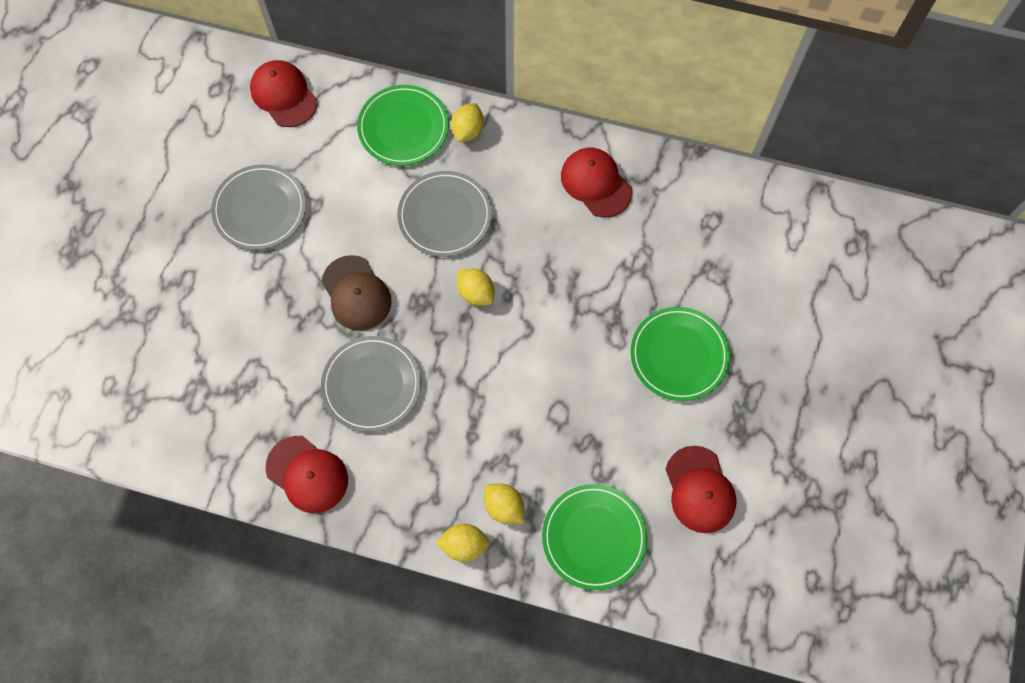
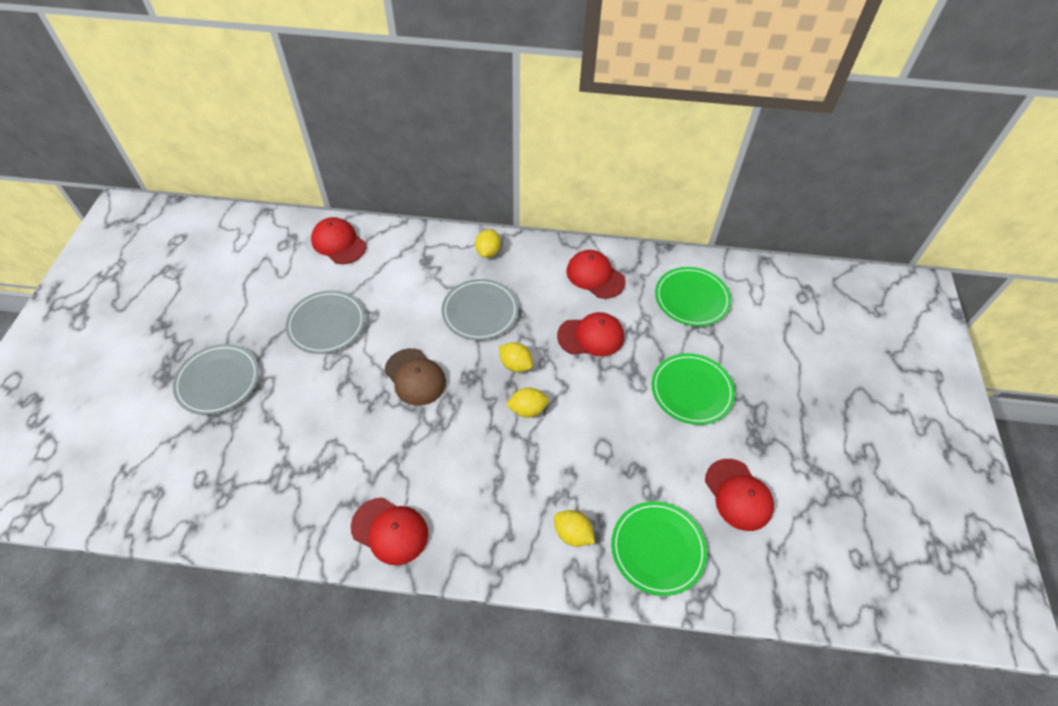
camera: 10 degrees left, 15 degrees down
grey plate [321,336,421,432] -> grey plate moved to [173,344,259,415]
green plate [357,85,449,166] -> green plate moved to [655,267,731,326]
yellow lemon [436,524,490,562] -> yellow lemon moved to [506,388,549,418]
none -> red cap [557,312,624,356]

